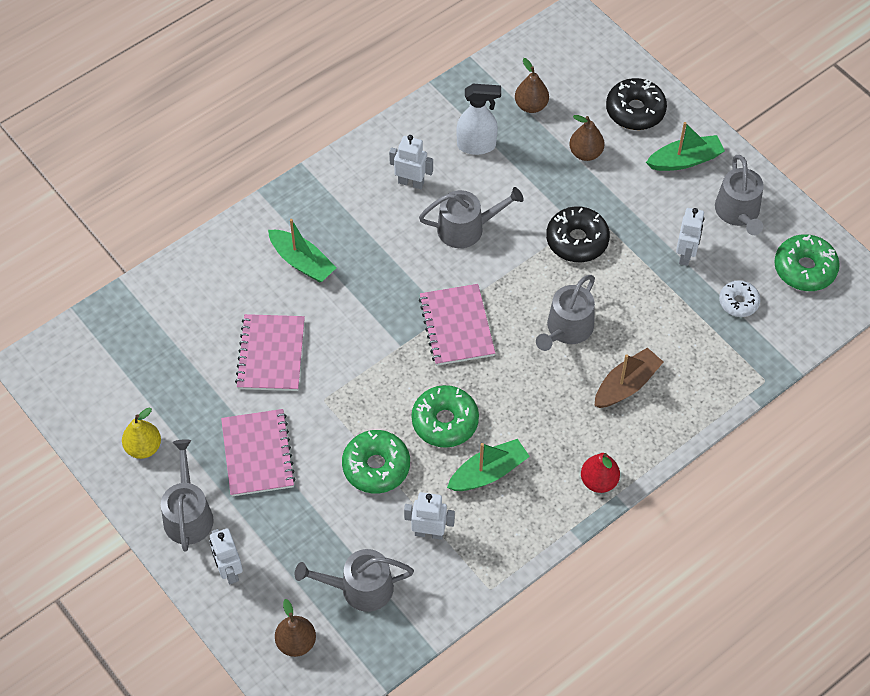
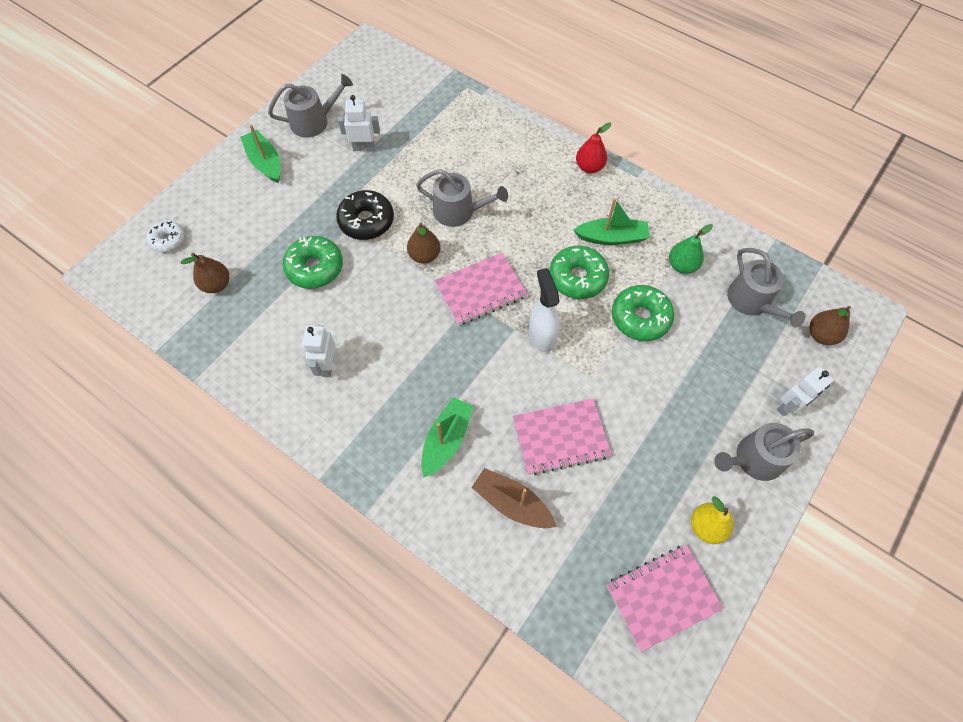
camera: 105 degrees left, 5 degrees up
pink notebook [221,409,296,496] -> pink notebook moved to [606,545,724,652]
white robot [404,492,455,540] -> green pear [669,224,713,274]
grey watering can [419,187,524,248] -> none
green boat [447,439,530,491] -> green boat turned 135 degrees clockwise [574,198,650,245]
white spray bottle [456,84,501,155] -> white spray bottle moved to [529,268,560,352]
brown pear [569,115,605,161] -> brown pear moved to [407,223,440,264]
brown boat [595,347,663,408] -> brown boat moved to [472,468,557,528]
black donut [606,78,667,130] -> none
white donut [719,280,760,317] -> white donut moved to [146,220,184,252]
green donut [774,234,840,291] -> green donut moved to [283,236,343,289]

